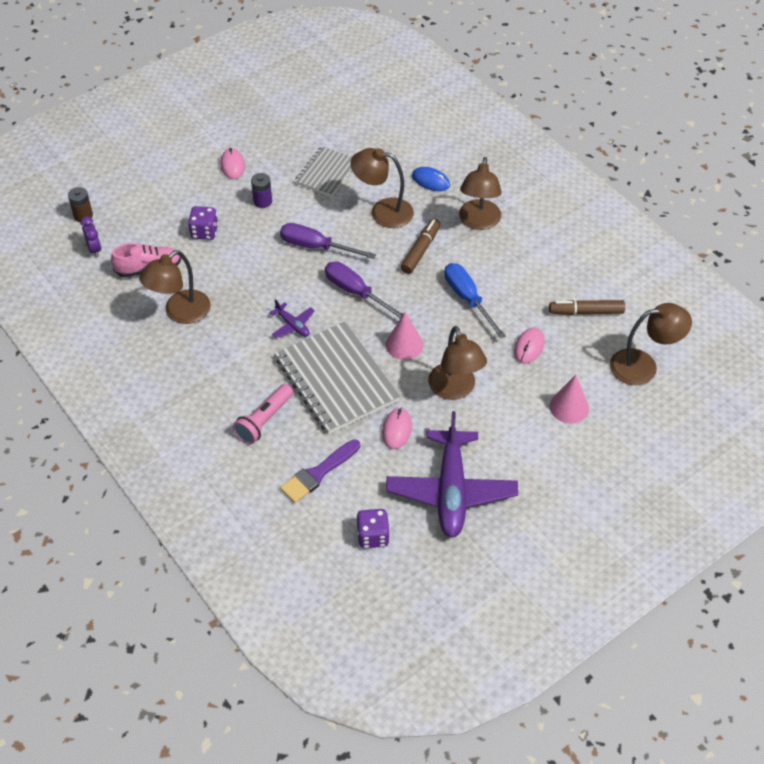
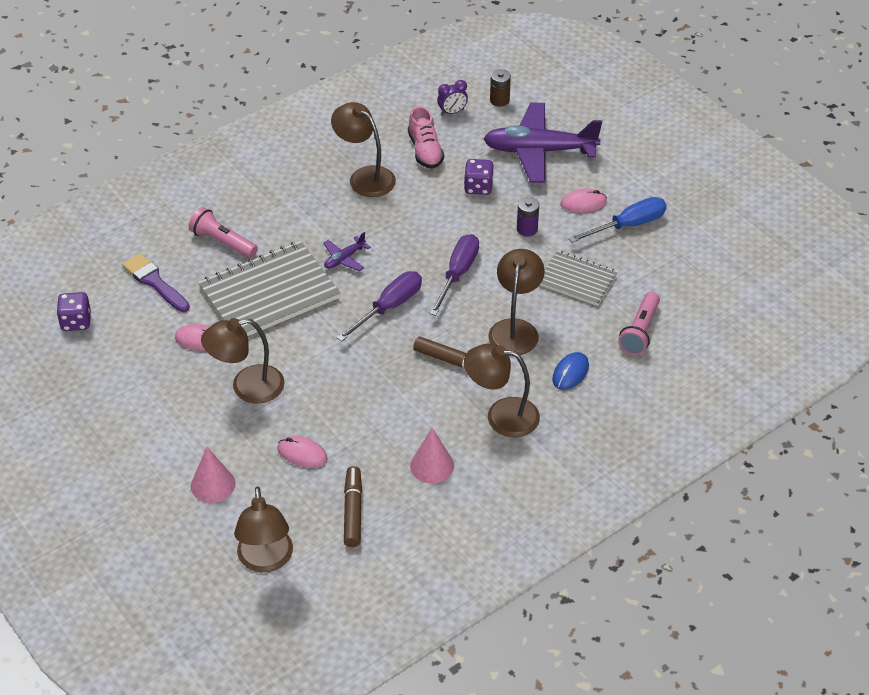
camera: 90 degrees right, 5 degrees down
pink cone [386,312,423,360] -> pink cone moved to [410,428,454,483]
purple plane [386,411,518,538] -> purple plane moved to [483,102,602,183]
blue screwdriver [444,263,506,339] -> blue screwdriver moved to [568,197,667,243]
none -> pink flashlight [618,292,660,355]

